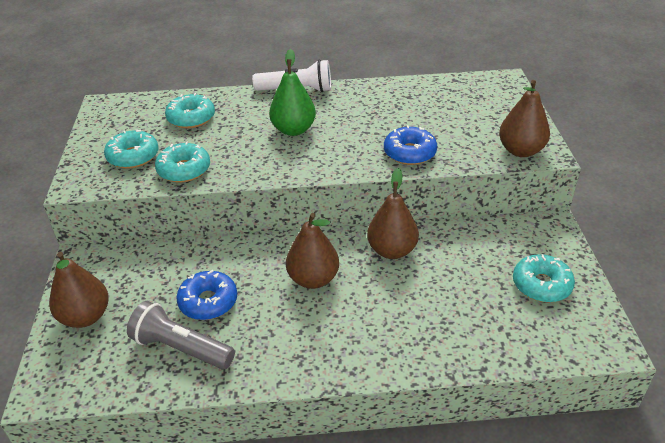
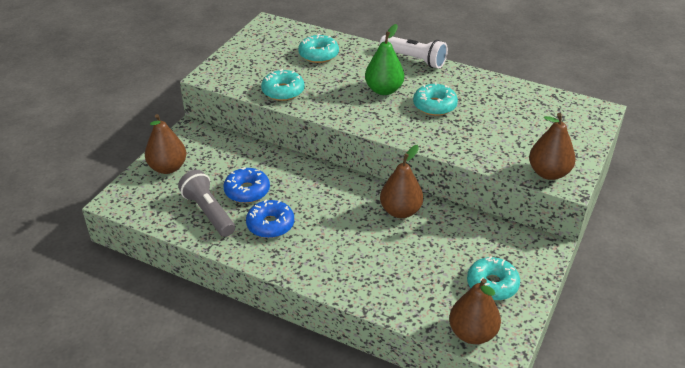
camera: 30 degrees right, 0 degrees up
turquoise donut [104,129,159,169] -> turquoise donut moved to [413,83,458,116]
brown pear [286,213,339,289] -> brown pear moved to [449,278,501,344]
blue donut [384,125,437,165] -> blue donut moved to [246,200,294,238]

